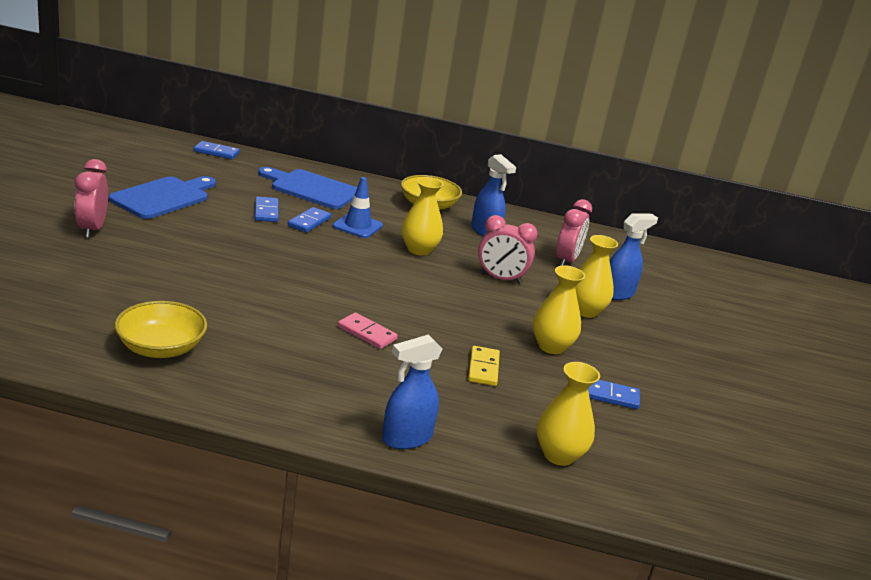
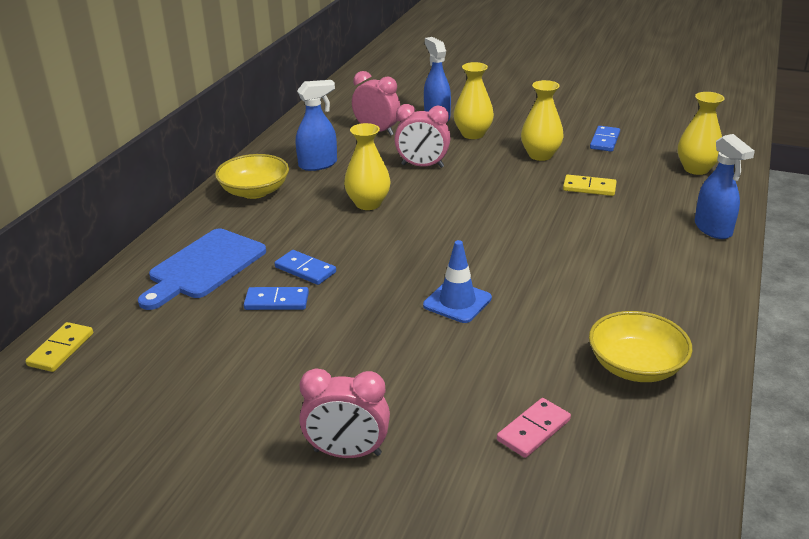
camera: 75 degrees left, 5 degrees up
blue cutting board [109,176,216,219] -> none
blue domino [194,141,240,159] -> yellow domino [25,322,93,372]
blue traffic cone [333,177,383,238] -> blue traffic cone moved to [423,240,492,323]
pink domino [338,312,398,349] -> pink domino moved to [497,398,571,458]
pink clock [478,215,537,284] -> pink clock turned 75 degrees clockwise [394,104,451,168]

